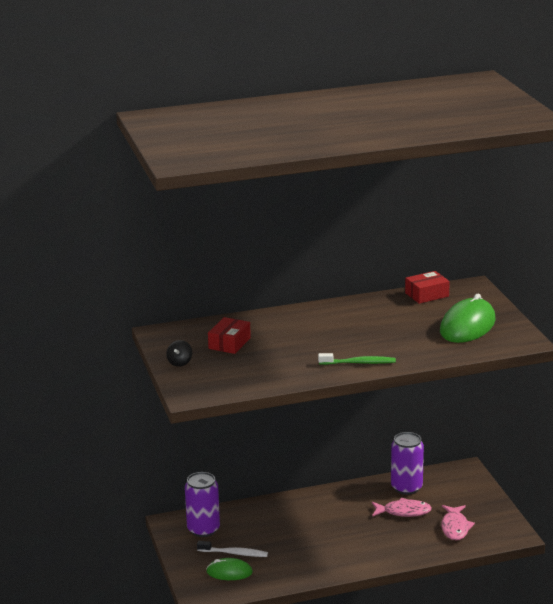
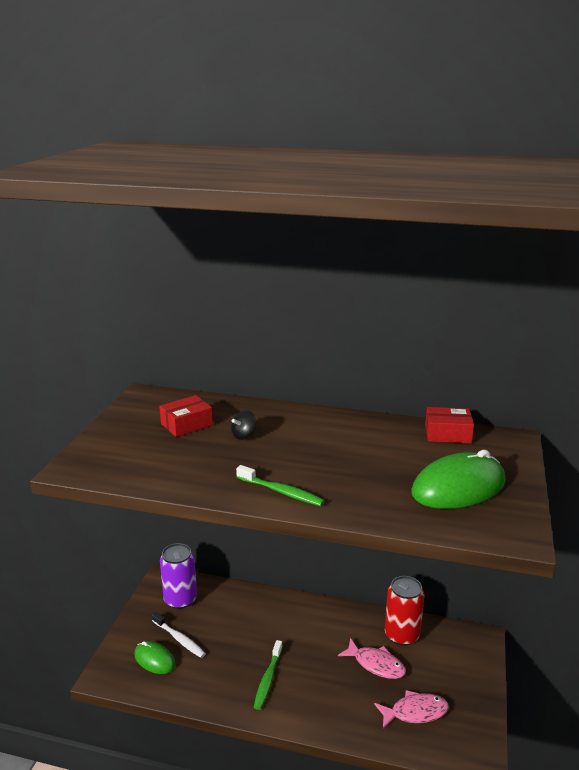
camera: 30 degrees right, 0 degrees up
black spinning top [166,340,192,367] -> black spinning top moved to [231,410,256,440]
purple can [391,432,424,495] -> red can [385,576,424,646]
pink fish [441,505,475,540] -> pink fish turned 135 degrees counterclockwise [374,690,449,728]
none -> green toothbrush [254,640,283,710]

